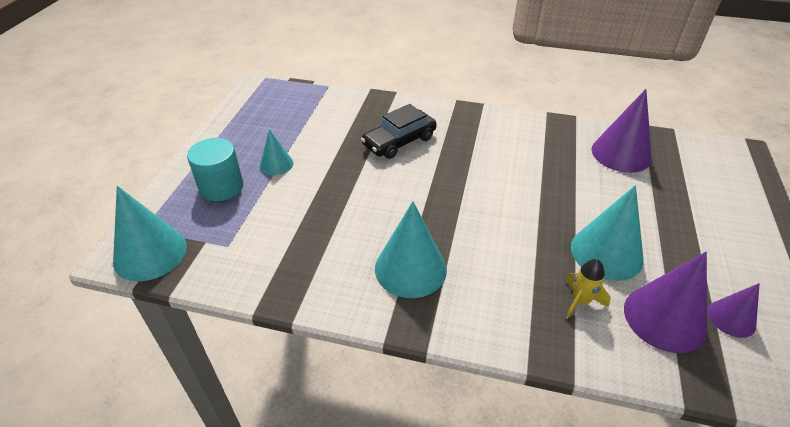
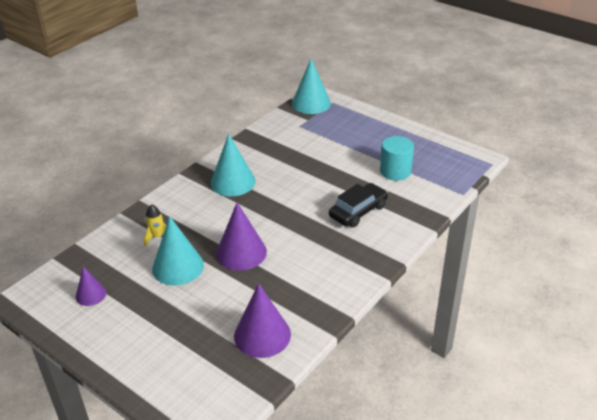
camera: 115 degrees right, 5 degrees down
turquoise cylinder [187,138,243,201] -> turquoise cylinder moved to [380,136,414,181]
turquoise cone [260,129,293,175] -> none
black car [361,104,437,159] -> black car turned 60 degrees clockwise [329,183,388,227]
purple cone [624,252,707,353] -> purple cone moved to [216,202,267,270]

